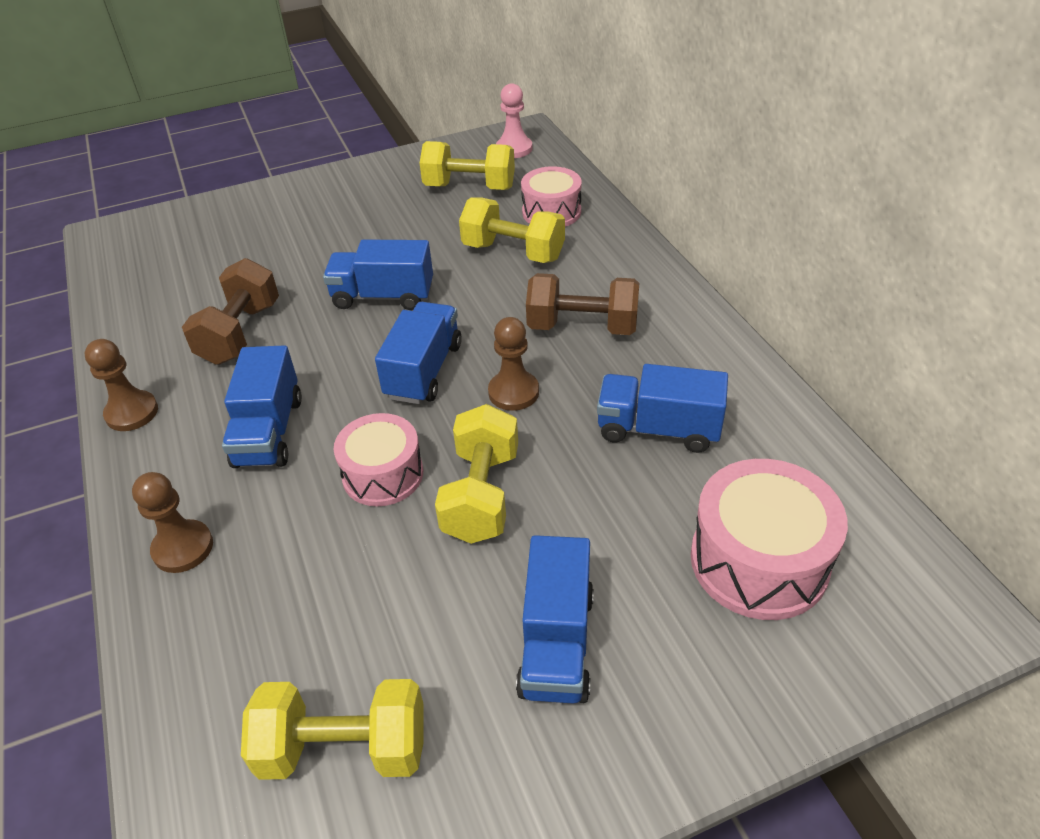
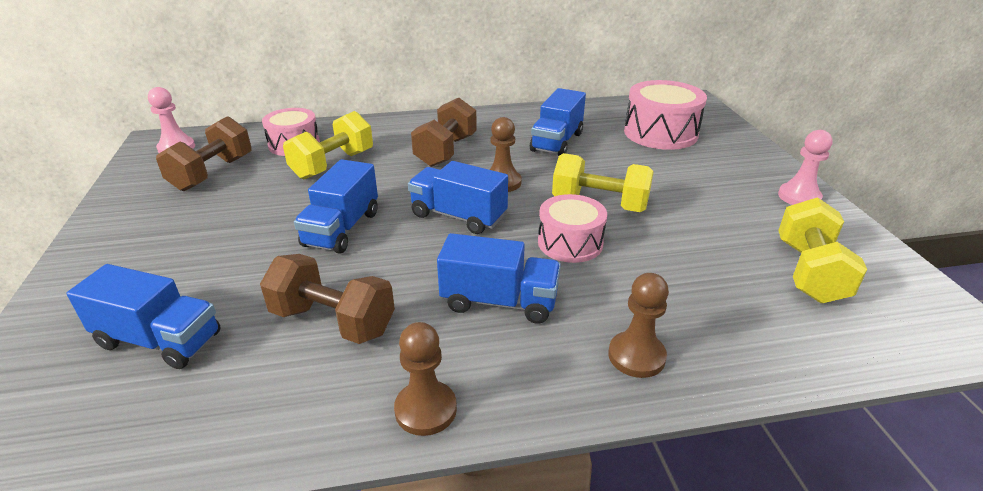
camera: 80 degrees left, 10 degrees down
yellow dumbbell [420,141,515,190] -> brown dumbbell [156,116,252,191]
blue truck [516,535,594,704] -> blue truck moved to [66,264,221,369]
none -> pink pawn [778,130,833,205]

